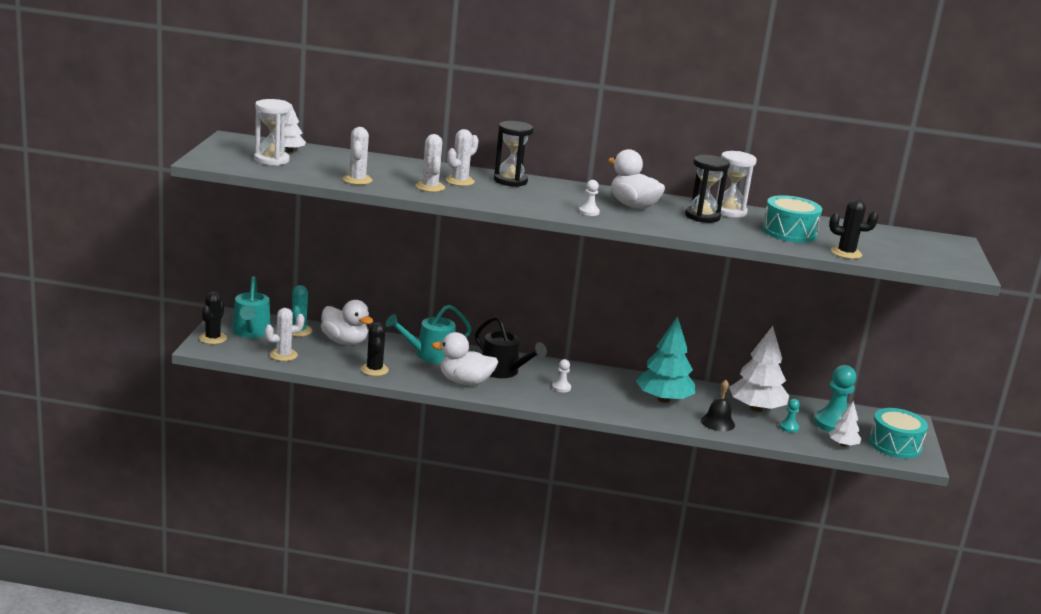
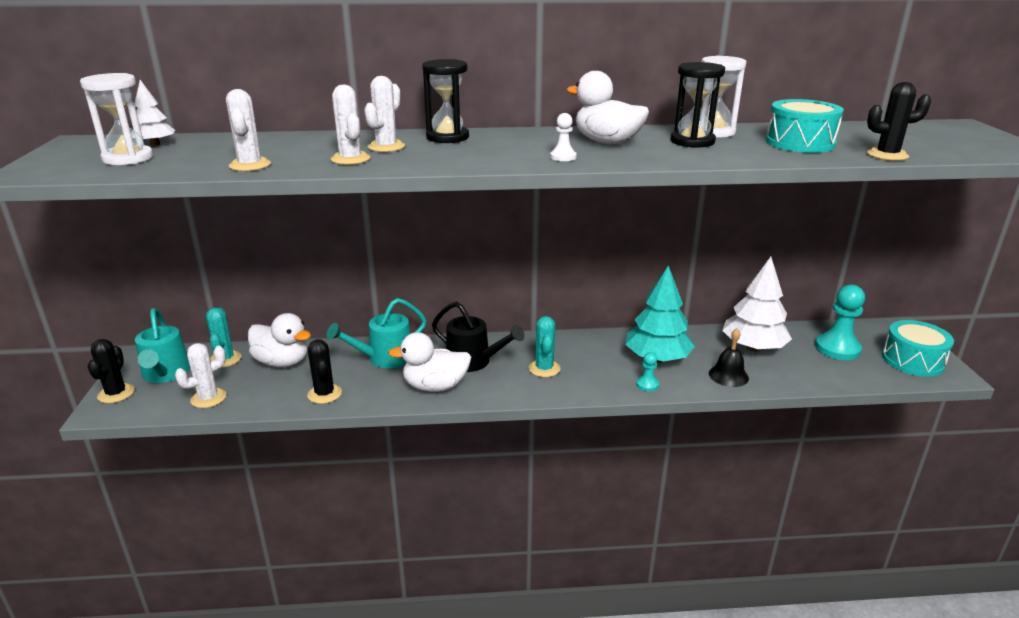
camera: 10 degrees left, 5 degrees up
white pawn [552,359,571,392] -> turquoise cactus [529,316,560,377]
turquoise pawn [779,399,800,433] -> turquoise pawn moved to [636,352,659,391]
white tree [829,401,862,447] -> none

